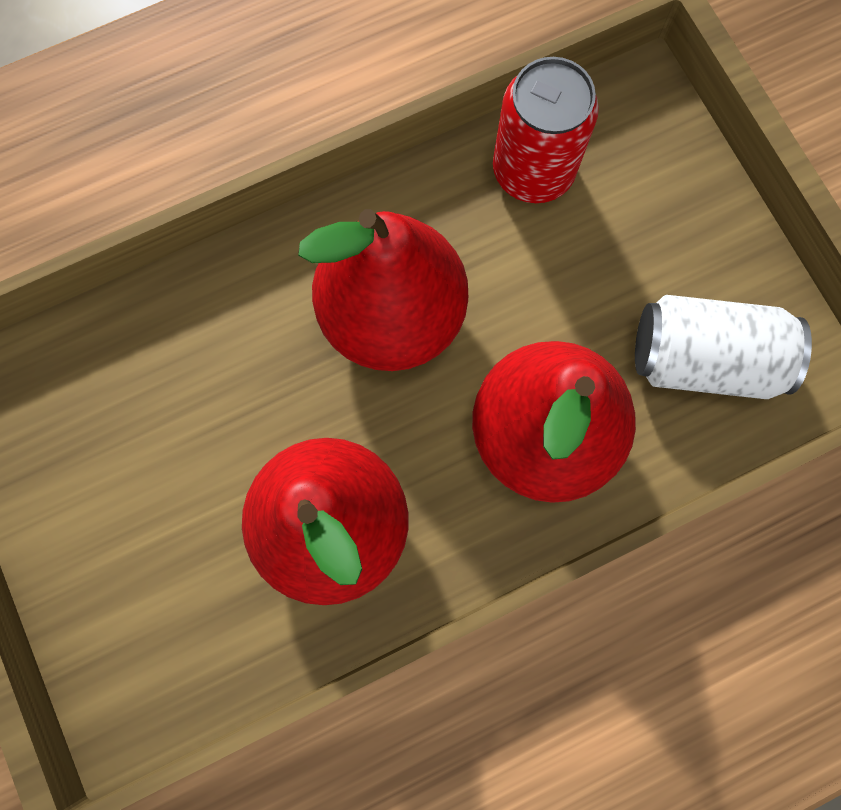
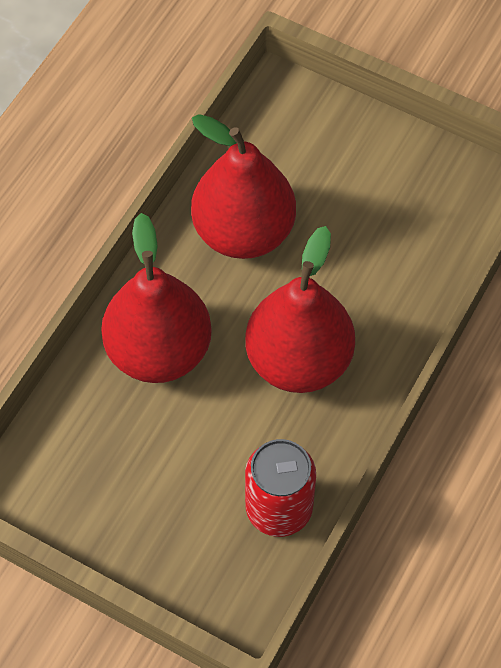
camera: 145 degrees right, 15 degrees down
white can [635,295,812,399] -> none

